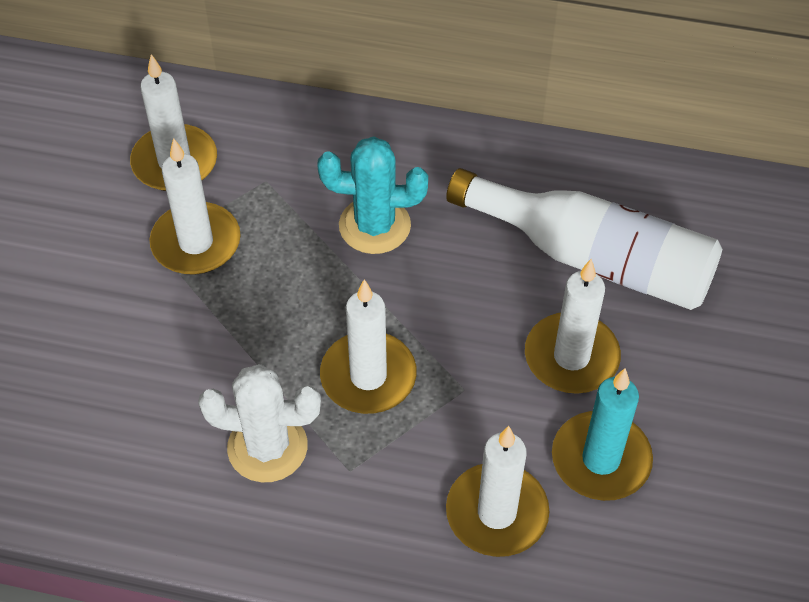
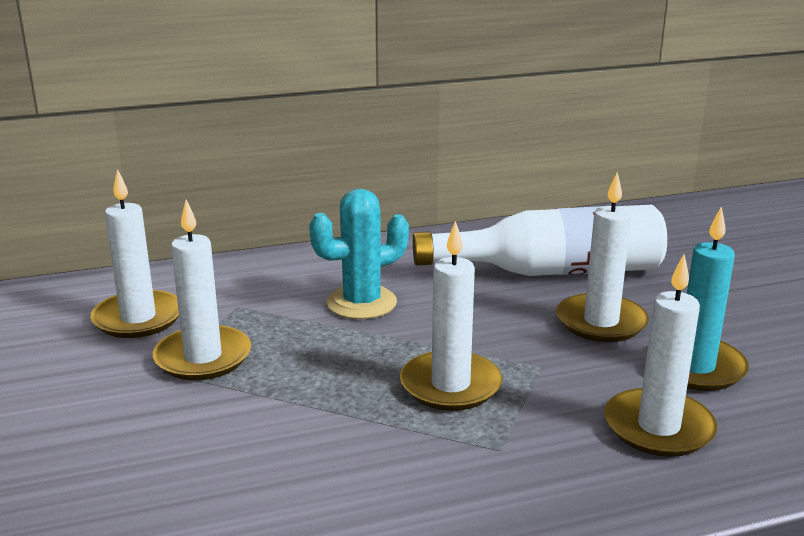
camera: 30 degrees left, 30 degrees down
white cactus [198,364,321,482] -> none

